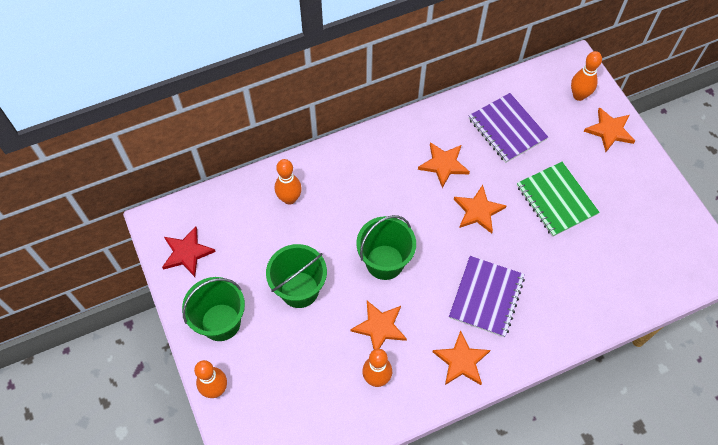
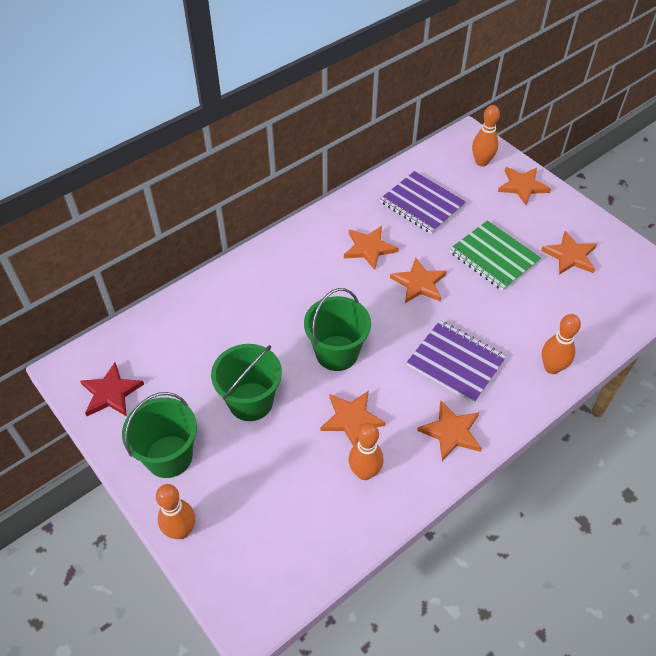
camera: 15 degrees left, 10 degrees down
orange bowling pin [275,159,302,205] -> orange bowling pin moved to [542,314,581,374]
purple notebook [449,256,525,337] -> purple notebook turned 60 degrees counterclockwise [407,321,507,403]
none -> orange star [541,231,597,275]

